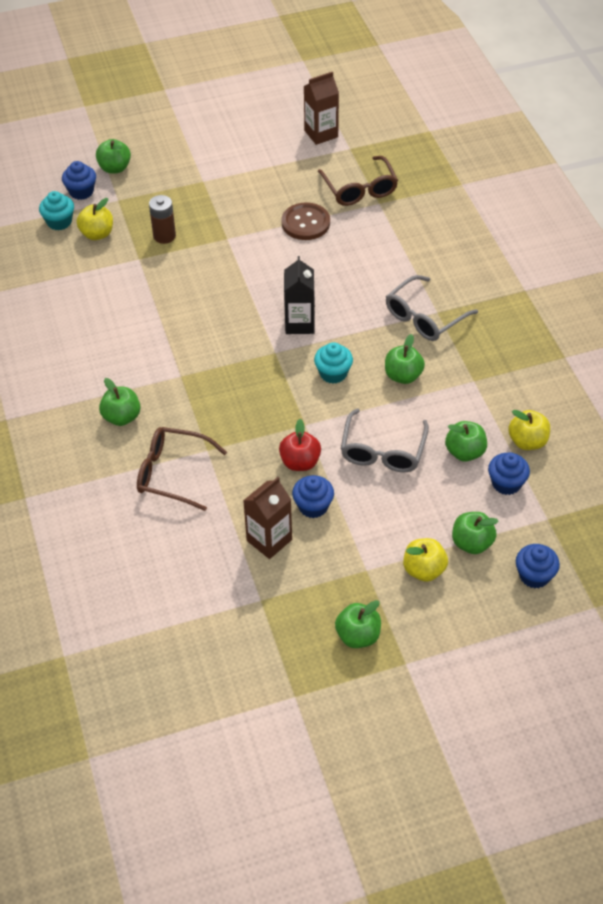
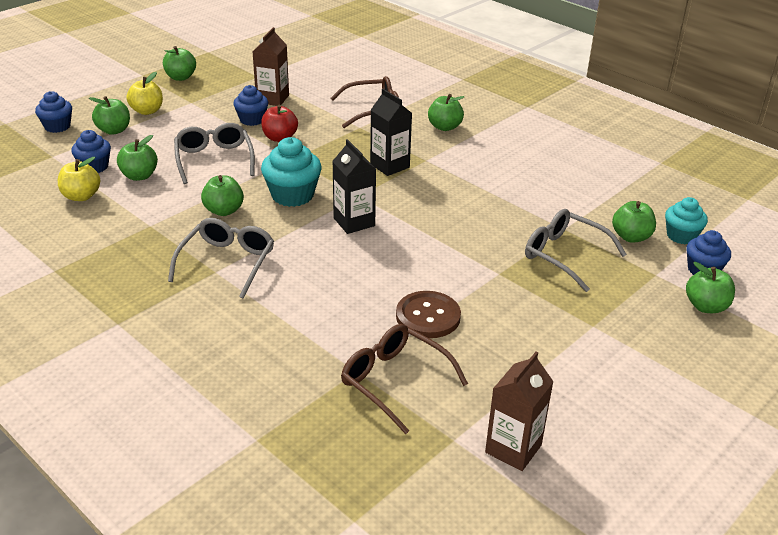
camera: 150 degrees right, 15 degrees down
yellow apple [77,198,113,240] -> green apple [612,201,656,242]
brown battery [149,195,176,244] -> grey glasses [525,209,627,292]
turquoise cupcake [314,342,353,384] -> turquoise cupcake [261,137,322,207], size x1.52
none -> black carton [370,89,412,176]

